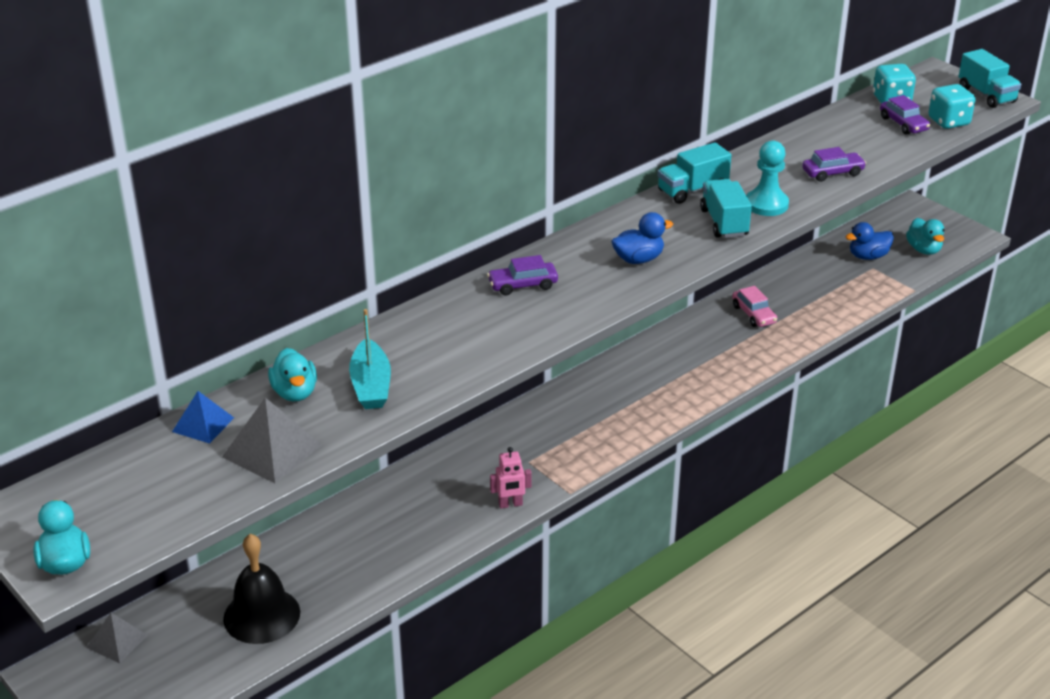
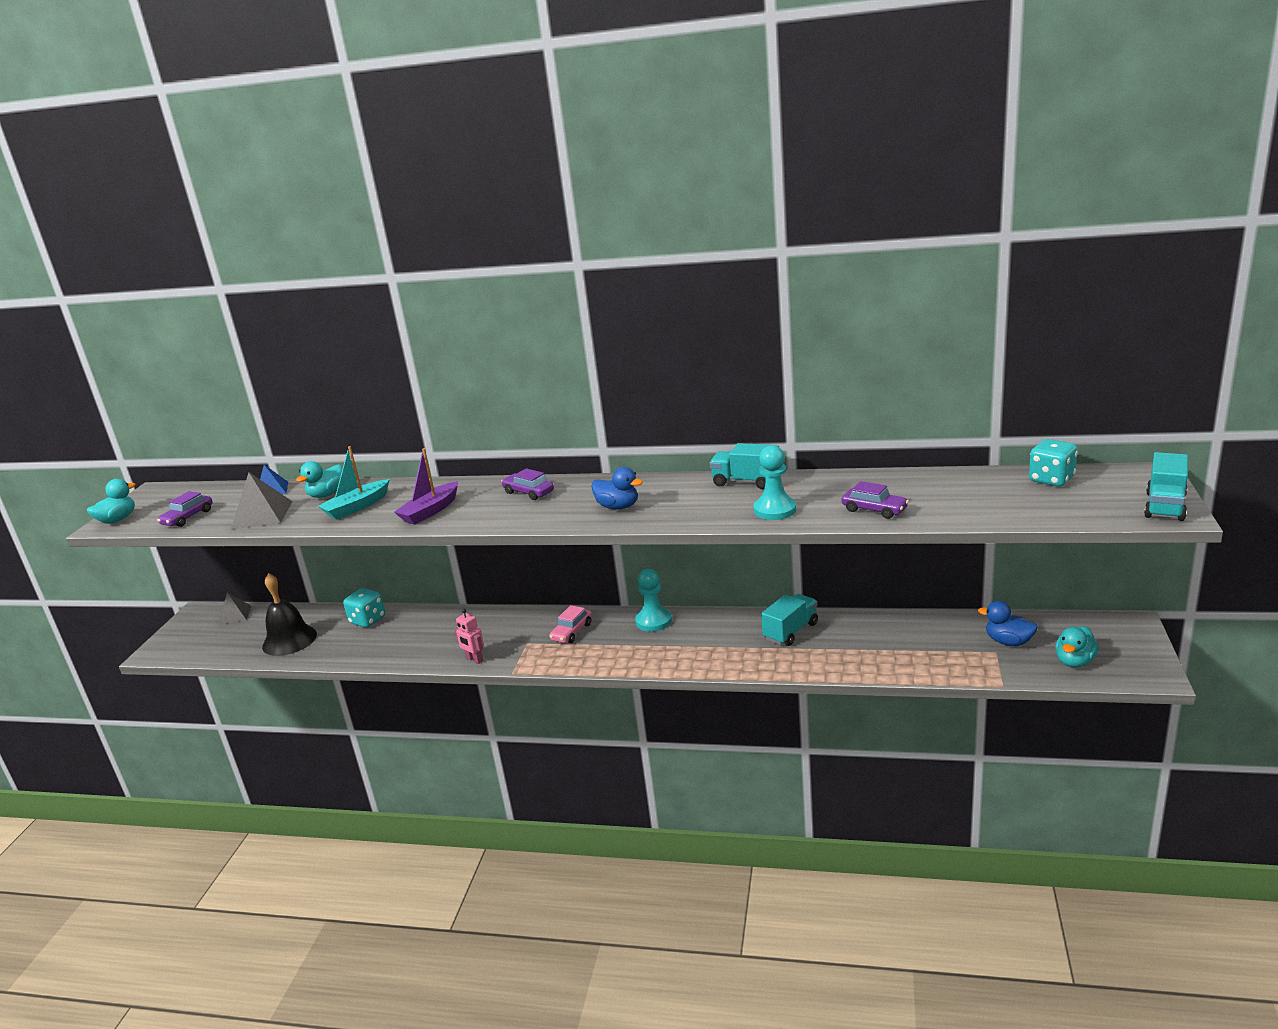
camera: 55 degrees right, 10 degrees down
turquoise truck [700,179,752,238] -> turquoise truck moved to [761,594,818,646]
pink car [732,286,777,327] -> pink car moved to [549,605,592,643]
purple car [880,95,930,134] -> purple car moved to [157,491,213,527]
turquoise dice [928,84,975,129] -> turquoise dice moved to [343,588,385,628]
none -> purple boat [394,448,458,525]
none -> turquoise pawn [635,569,672,632]

